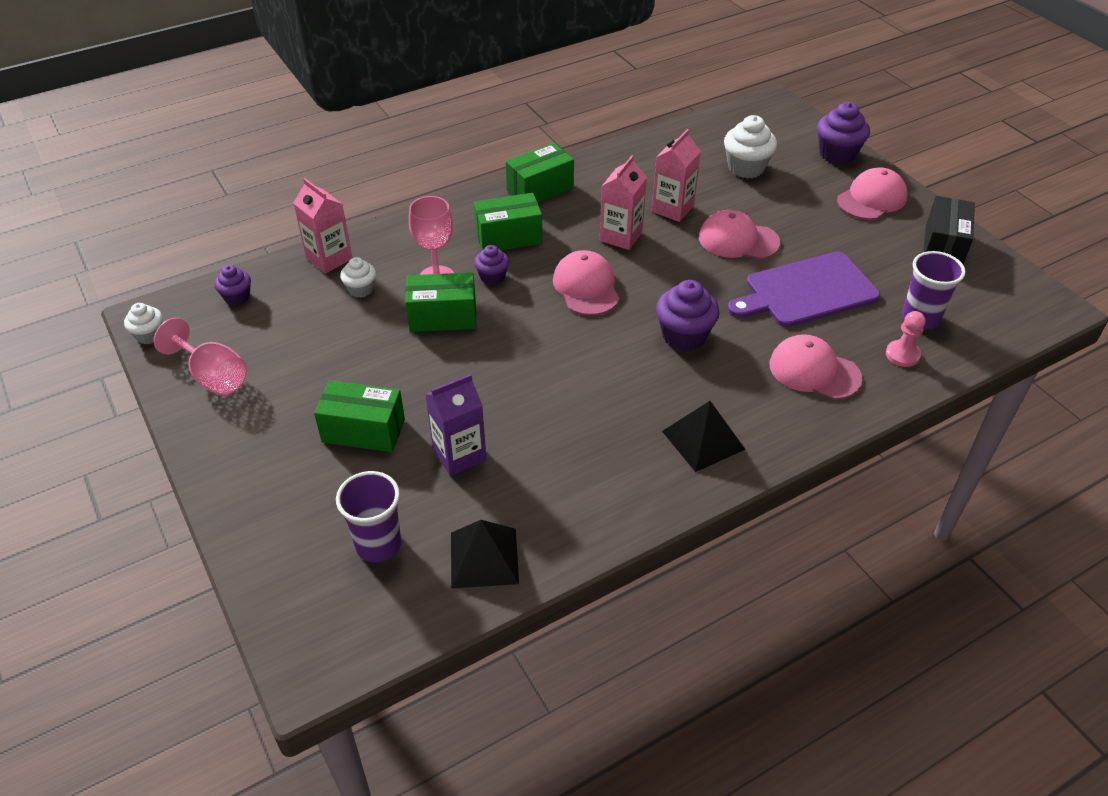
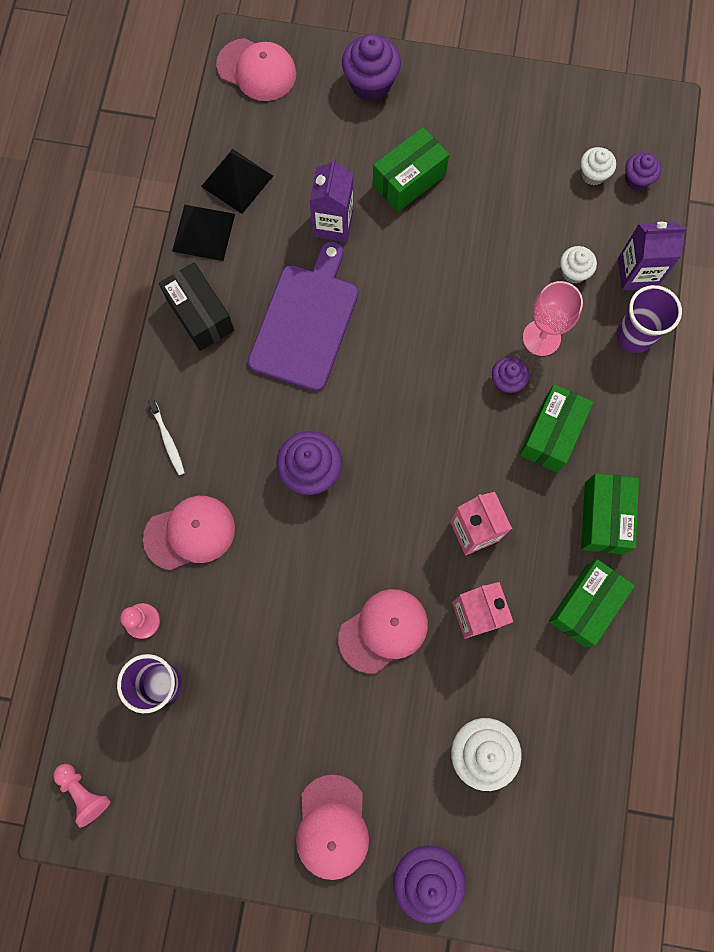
camera: 130 degrees right, 30 degrees up
white cupcake [124,303,163,344] -> white cupcake moved to [581,147,616,185]
pink goblet [154,318,247,395] -> none
pink carton [293,178,352,274] -> purple carton [618,222,687,290]
purple cup [336,471,401,562] -> purple cup moved to [617,285,682,353]
green box [405,272,476,332] -> green box moved to [549,559,635,647]
pink cap [553,250,620,316] -> pink cap moved to [216,38,296,101]
black pyramid [662,401,746,472] -> black pyramid moved to [172,205,235,261]
purple cutting board [728,252,880,327] -> purple cutting board moved to [248,241,358,391]
black box [923,196,975,264] -> black box moved to [159,262,234,351]
none -> pink pawn [53,764,110,827]
none -> white toothbrush [148,399,185,475]
none -> purple cupcake [342,34,401,101]

